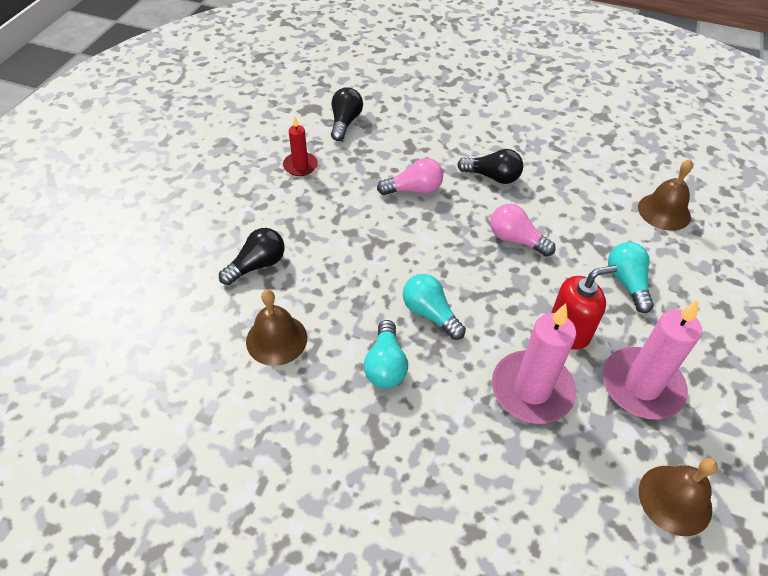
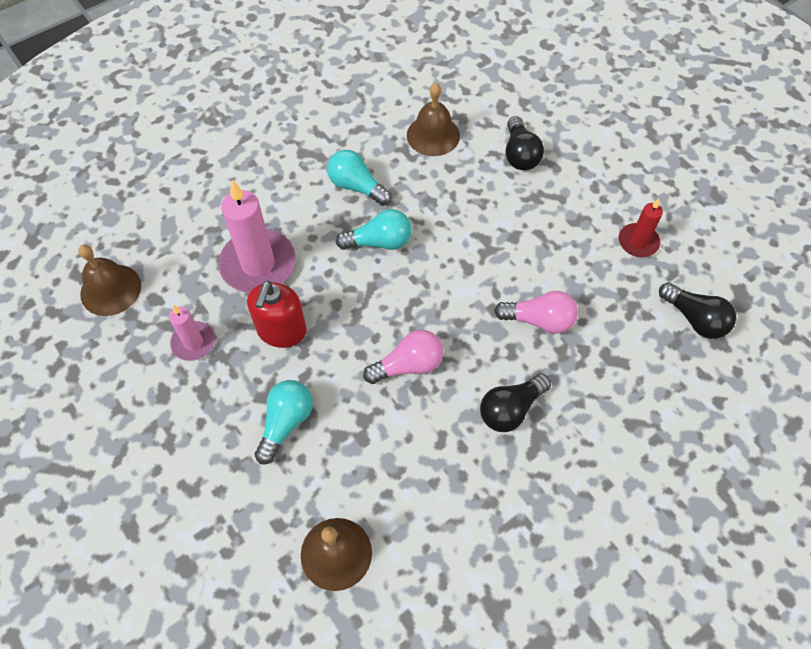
camera: 125 degrees right, 10 degrees up
pink light bulb [377,158,443,195] -> pink light bulb turned 105 degrees counterclockwise [494,291,578,334]
pink candle [602,300,702,420] -> pink candle [169,305,215,361], size x0.55
turquoise light bulb [608,242,654,313] -> turquoise light bulb turned 90 degrees counterclockwise [255,380,313,464]

